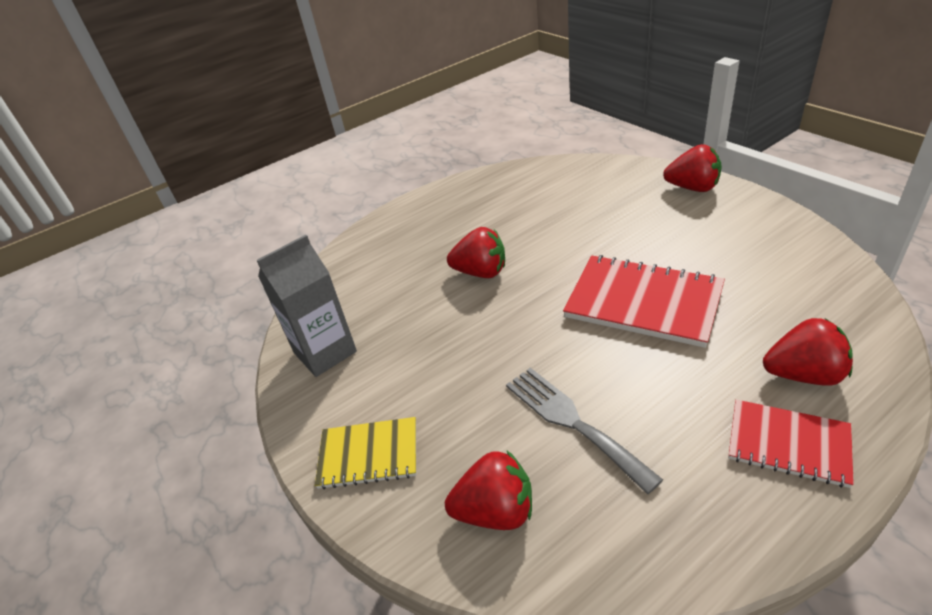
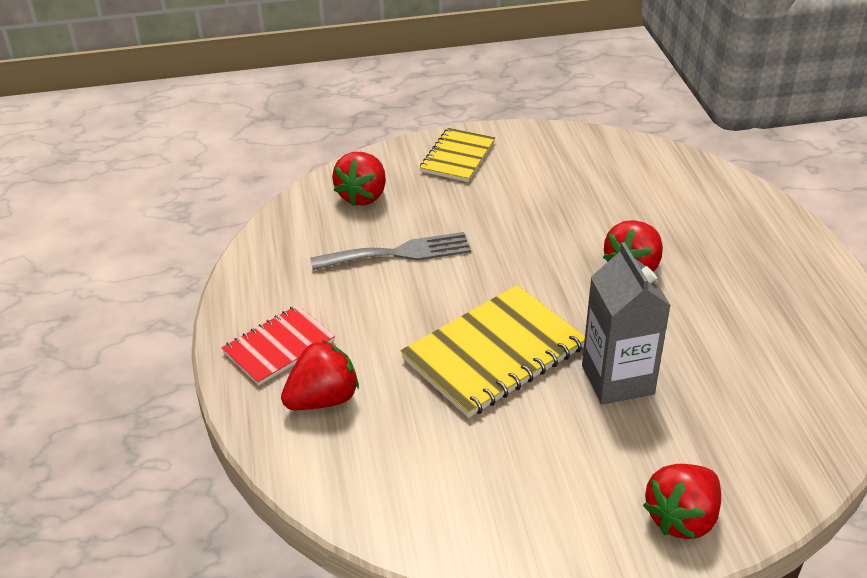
camera: 110 degrees right, 0 degrees up
grey carton [257,235,357,377] -> grey carton moved to [582,242,671,405]
red notebook [563,255,725,348] -> yellow notebook [401,285,585,418]
red strawberry [763,318,853,386] -> red strawberry turned 150 degrees counterclockwise [281,340,359,410]

